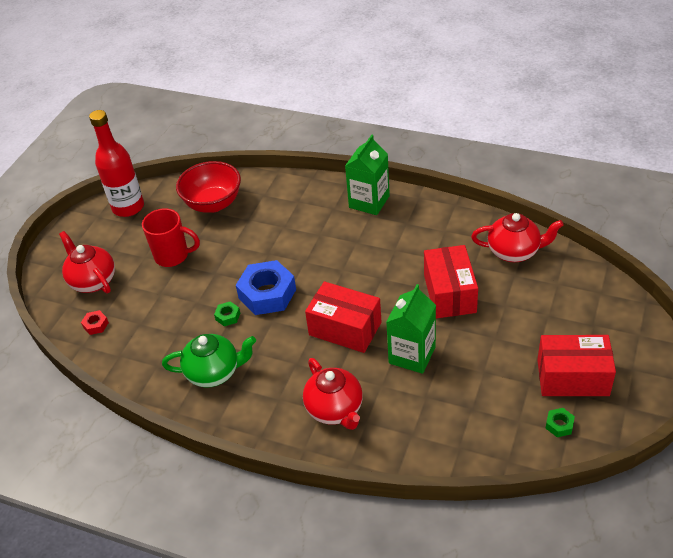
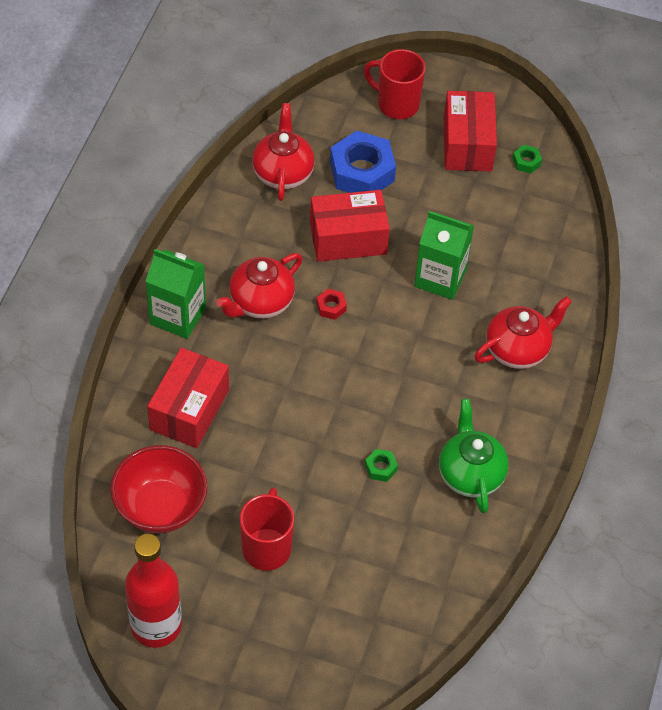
camera: 100 degrees left, 10 degrees up
red teapot [59,231,115,293] -> red teapot moved to [216,253,303,319]
red nut [81,310,109,335] -> red nut moved to [316,289,347,320]
blue nut [236,260,296,315] -> blue nut moved to [330,131,396,193]
red box [305,281,381,353] -> red box moved to [147,348,229,448]
none -> red mug [364,49,426,119]

